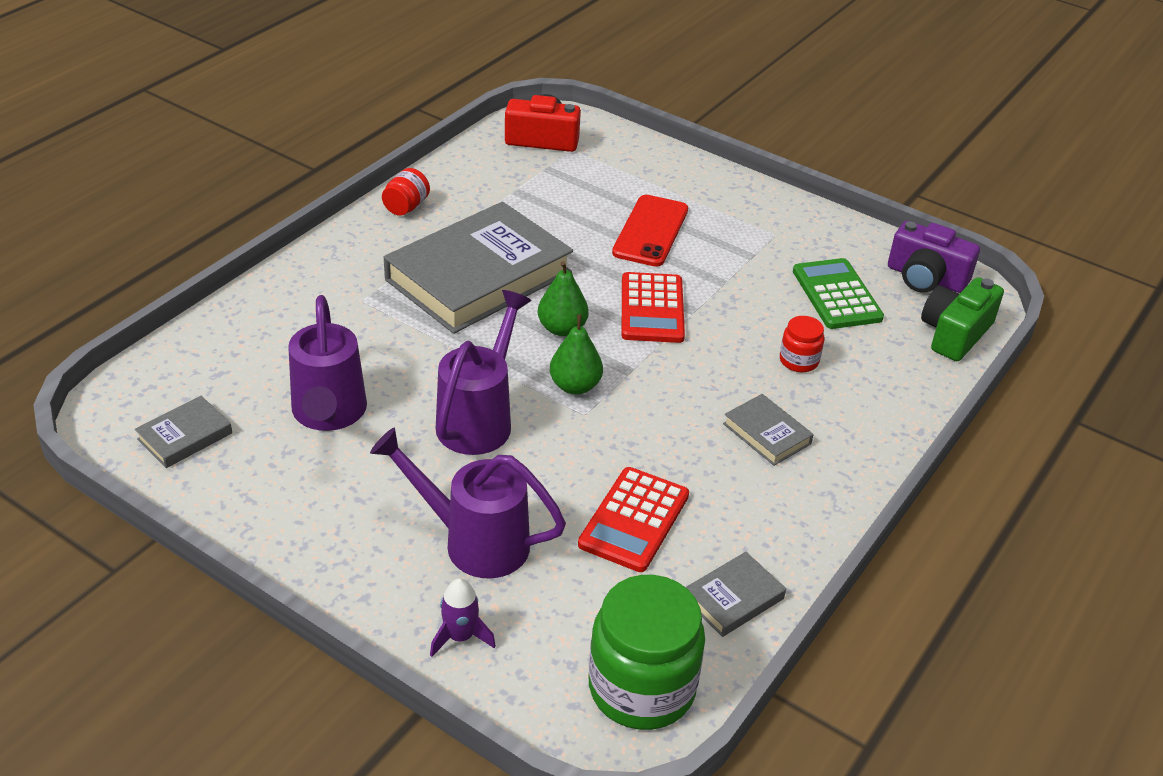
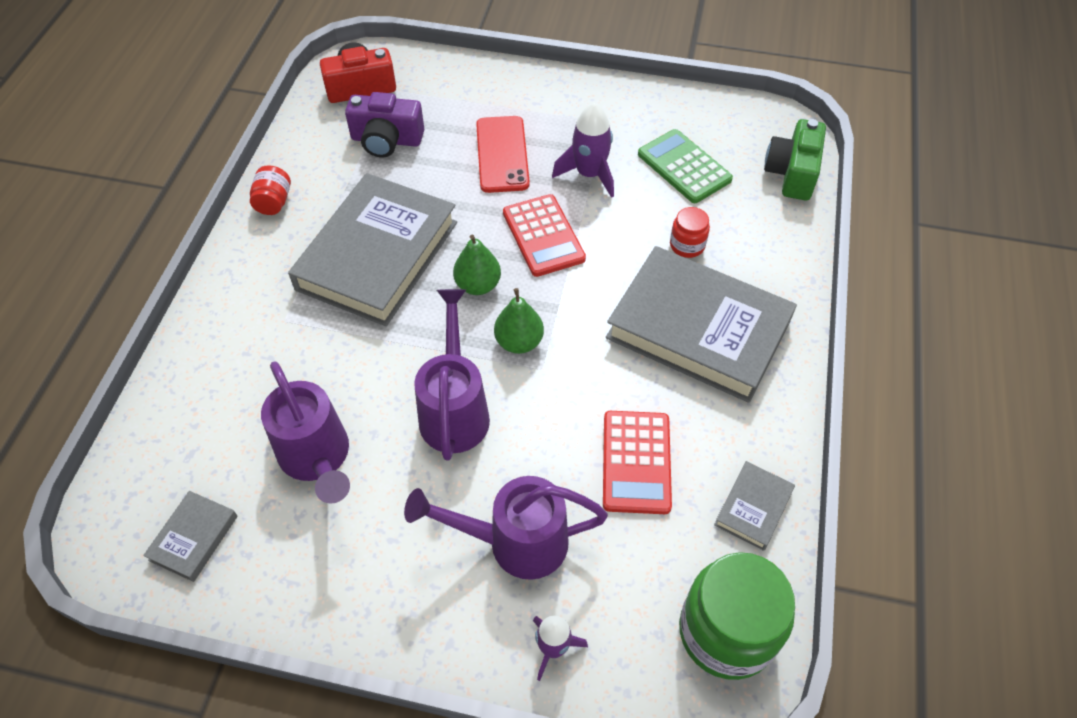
camera: 20 degrees left, 15 degrees up
grey book [723,394,814,466] -> grey book [606,246,797,403], size x2.34
purple camera [888,221,980,293] -> purple camera moved to [345,92,424,157]
none -> purple rocket [552,103,614,198]

